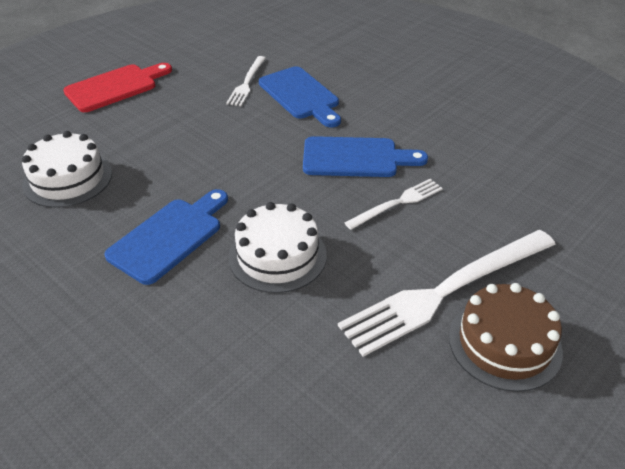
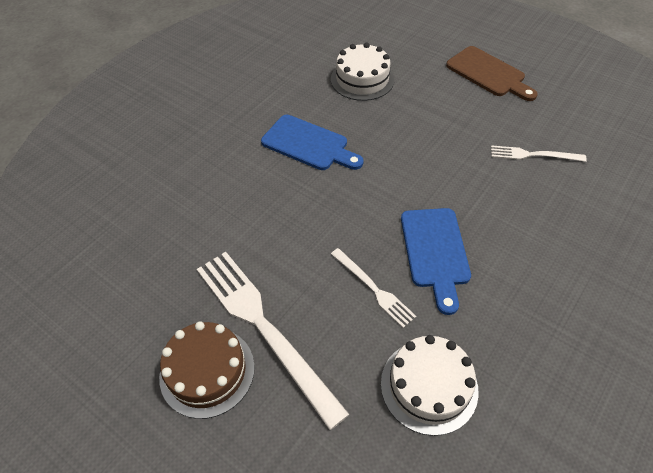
camera: 85 degrees right, 10 degrees up
red cutting board [63,63,172,112] -> brown cutting board [446,46,538,101]
white cake [229,202,327,293] -> white cake moved to [381,335,479,436]
blue cutting board [259,66,341,127] -> none

